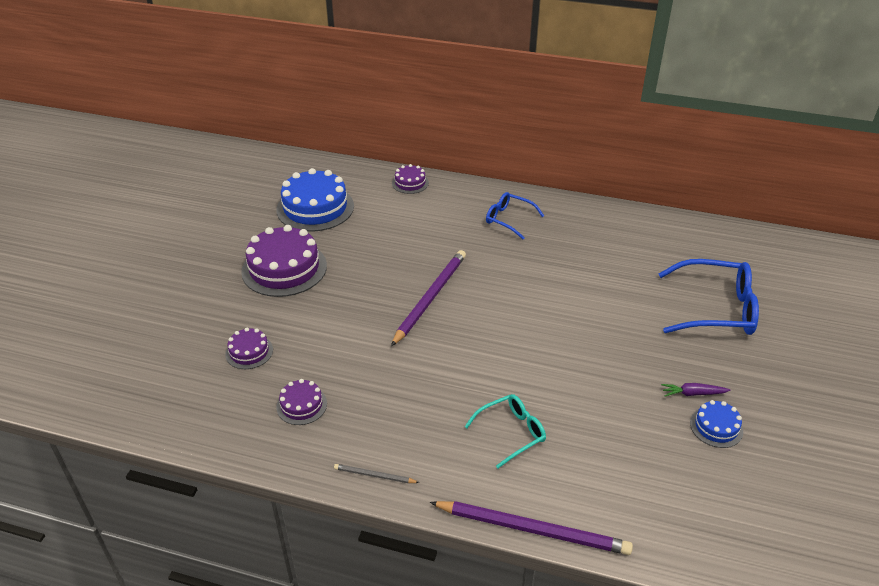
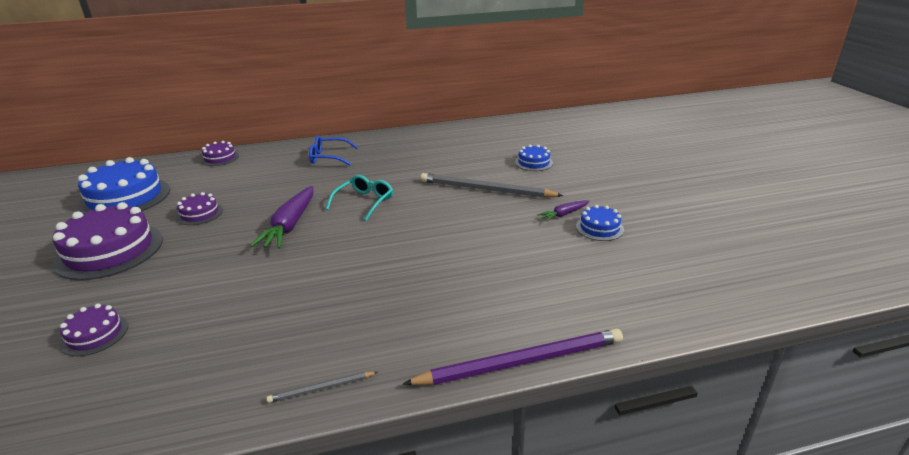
camera: 30 degrees left, 10 degrees down
purple cake [276,379,327,425] -> purple cake moved to [176,192,223,225]
purple pencil [391,250,466,346] -> purple carrot [250,186,313,249]
turquoise glasses [465,394,546,468] -> turquoise glasses moved to [326,175,393,221]
blue glasses [659,259,759,335] -> blue cake [515,145,553,171]
none -> grey pencil [420,173,563,198]

